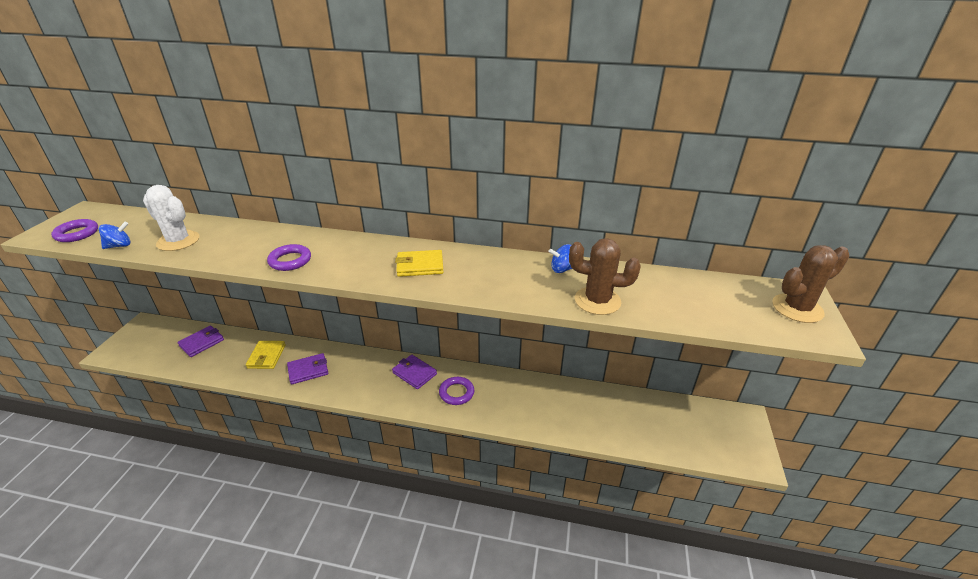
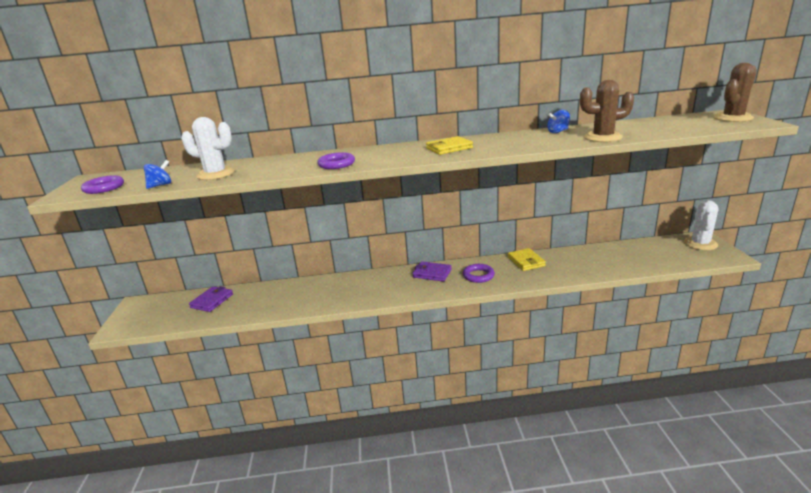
camera: 15 degrees left, 10 degrees down
yellow wallet [246,341,286,369] -> yellow wallet moved to [508,248,546,271]
purple wallet [287,353,328,384] -> none
none -> white cactus [684,200,718,251]

